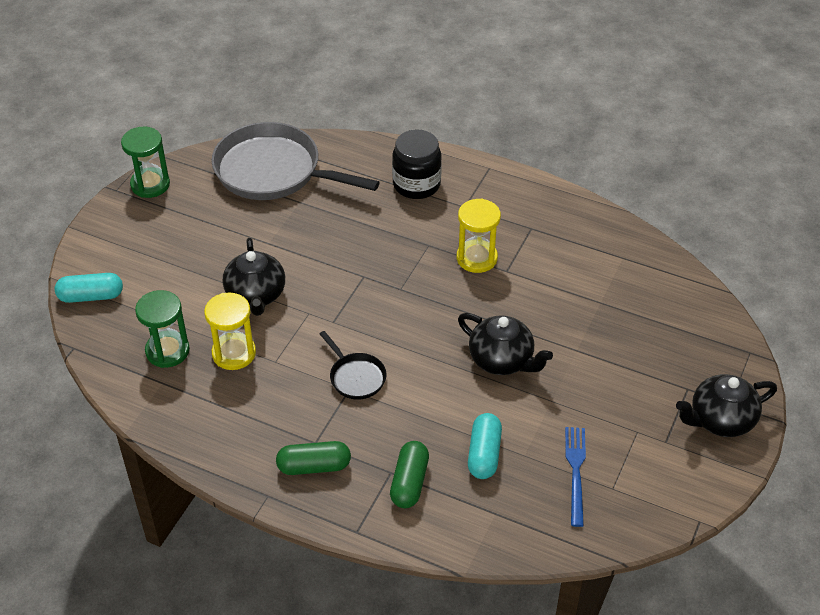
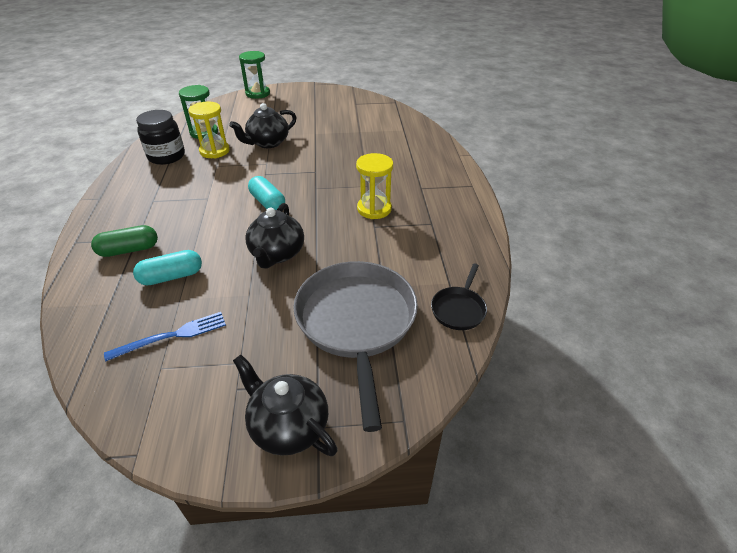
camera: 60 degrees right, 5 degrees down
turquoise capsule [55,273,123,303] -> turquoise capsule moved to [248,176,285,210]
green hourglass [121,127,170,198] -> green hourglass moved to [239,51,270,99]
grey pan [212,122,380,200] -> grey pan moved to [293,261,418,432]
green capsule [276,441,351,475] -> none
black pan [320,331,386,400] -> black pan moved to [431,263,487,330]
black jar [392,130,442,199] -> black jar moved to [136,110,185,165]

